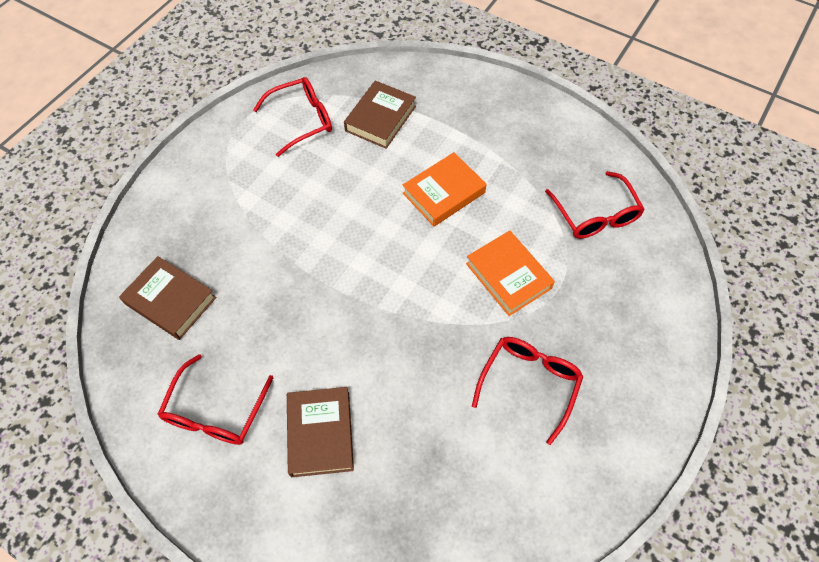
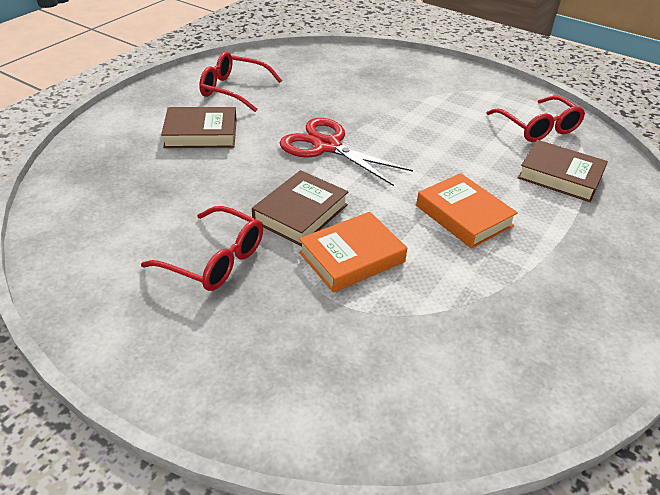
camera: 90 degrees right, 20 degrees down
brown book [119,256,216,340] -> brown book moved to [252,170,349,246]
red glasses [545,171,645,239] -> none
none -> red scissors [280,118,413,186]

